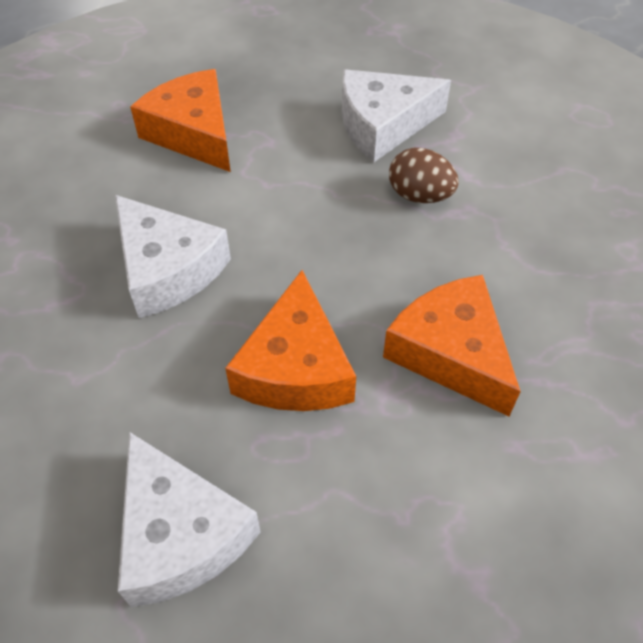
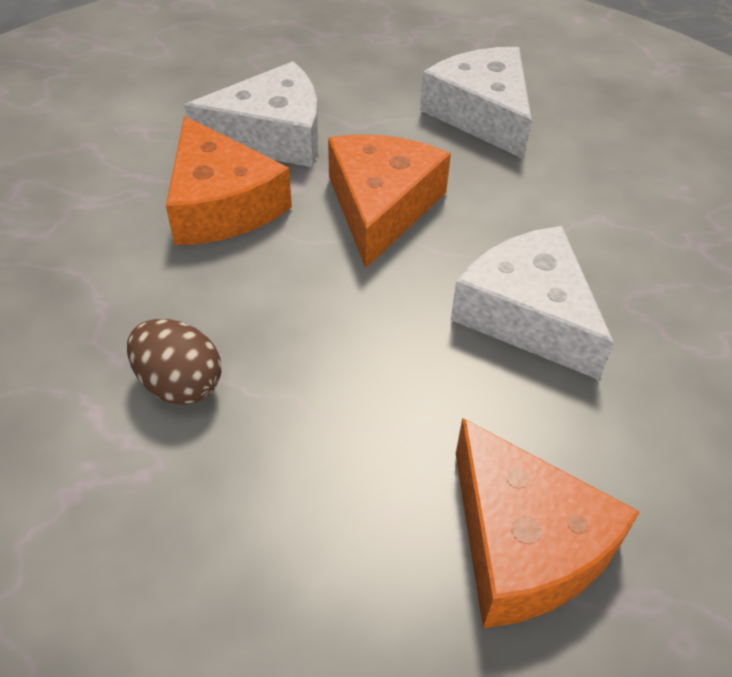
camera: 175 degrees left, 5 degrees down
white cheese [342,69,451,162] -> white cheese moved to [184,61,318,167]

